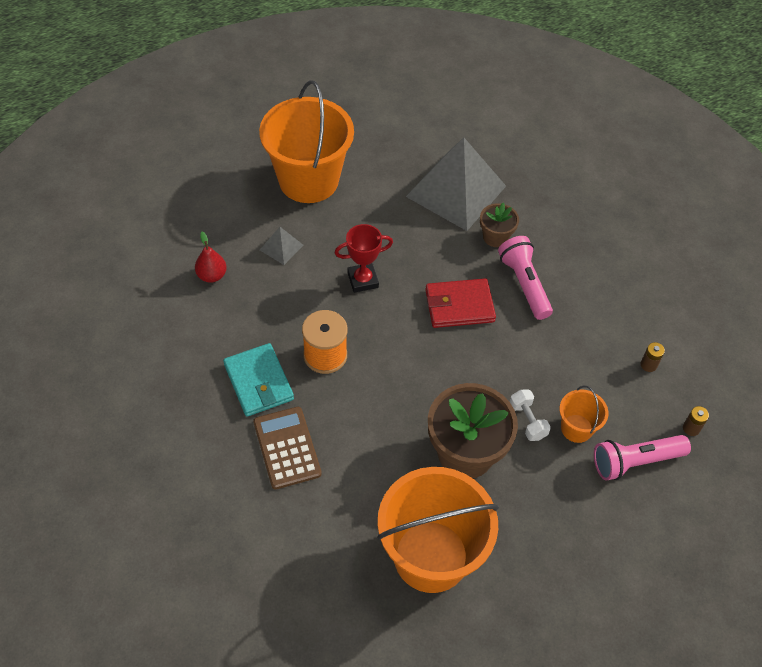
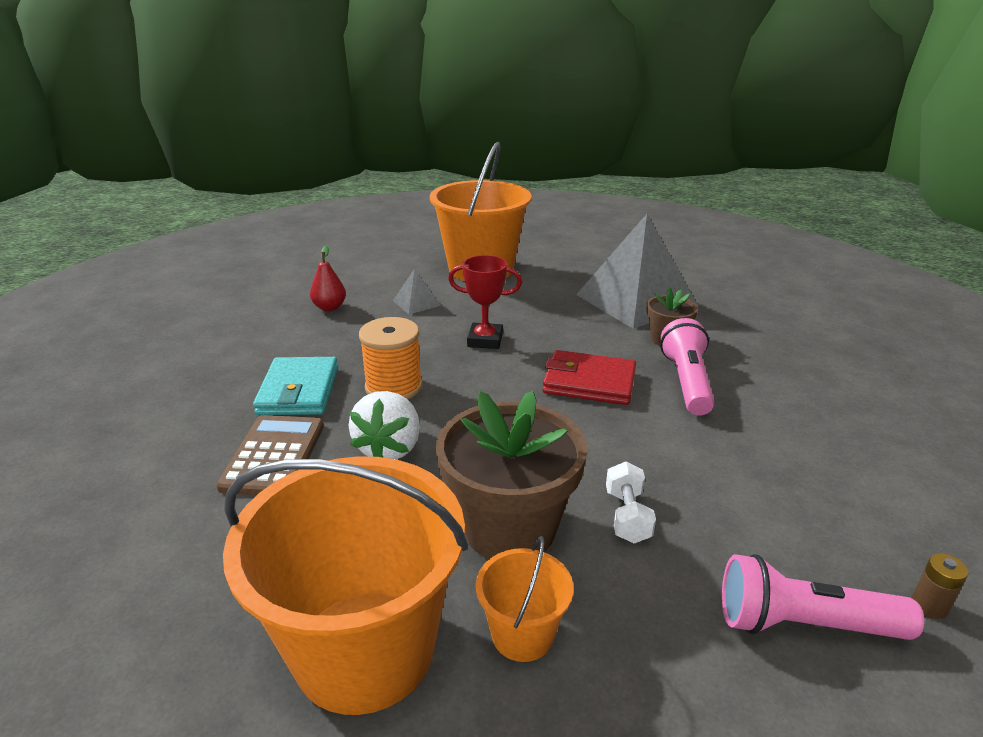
camera: 25 degrees right, 25 degrees down
orange bucket [559,385,608,443] -> orange bucket moved to [476,536,574,662]
brown battery [641,342,665,372] -> none
none -> white strawberry [349,391,420,459]

